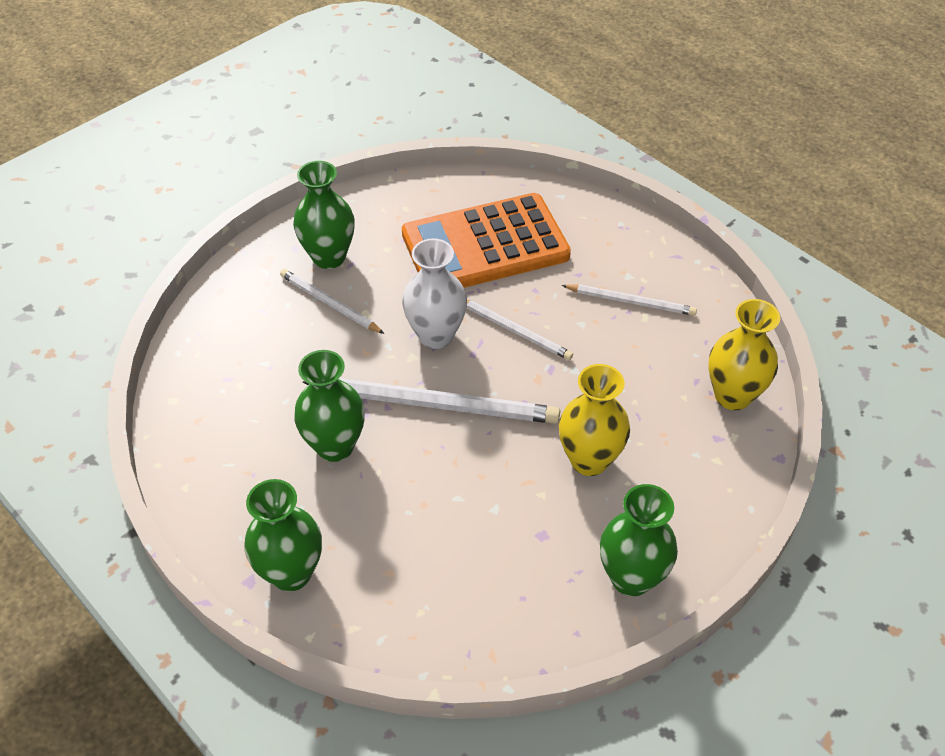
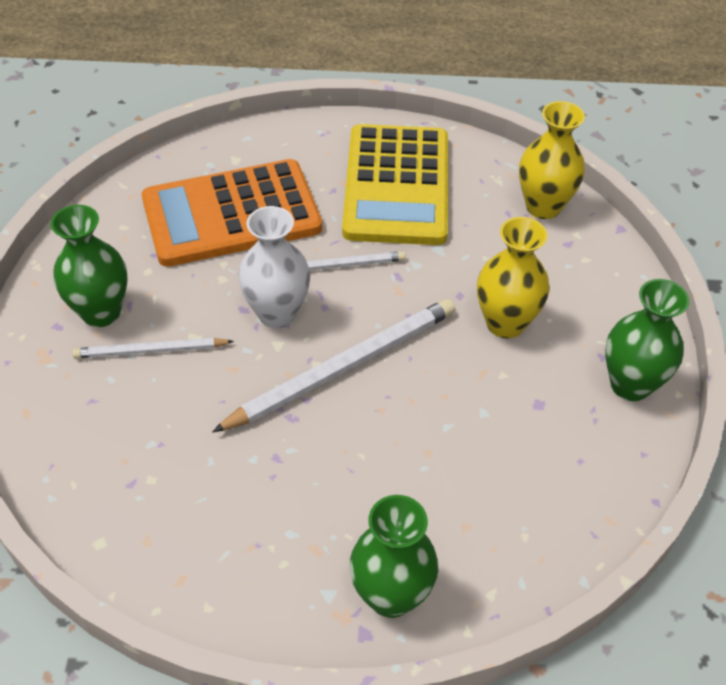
camera: 45 degrees left, 0 degrees up
green vase [294,350,365,462] -> none
orange calculator [402,193,571,288] -> orange calculator turned 45 degrees clockwise [142,159,322,267]
white pencil [562,284,697,316] -> yellow calculator [342,124,448,245]

